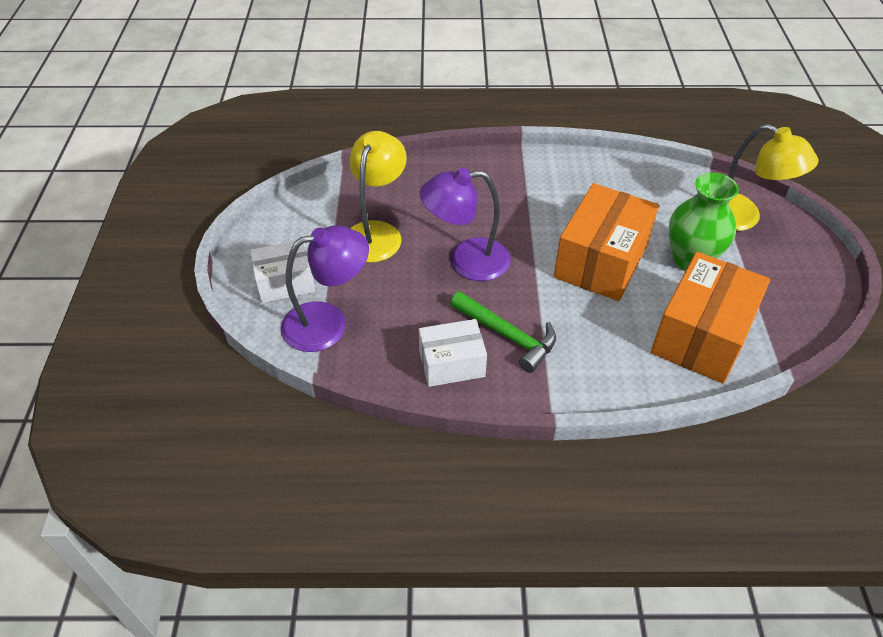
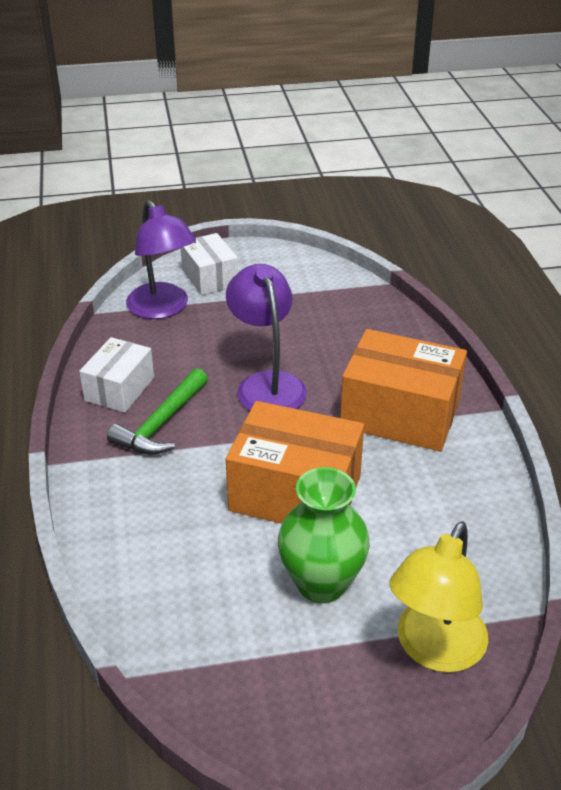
camera: 80 degrees right, 10 degrees down
yellow lamp [349,131,407,263] -> none
white box [419,319,487,387] -> white box turned 45 degrees clockwise [79,337,154,413]
orange box [651,252,770,383] -> orange box moved to [340,329,467,452]

